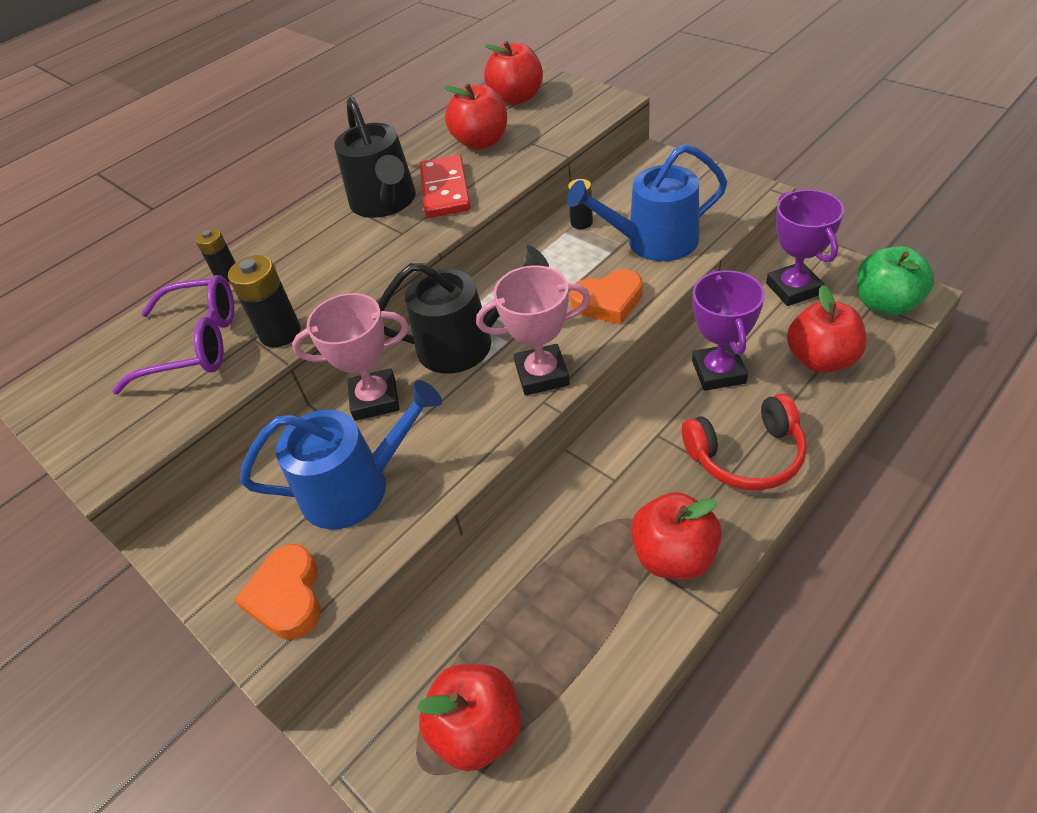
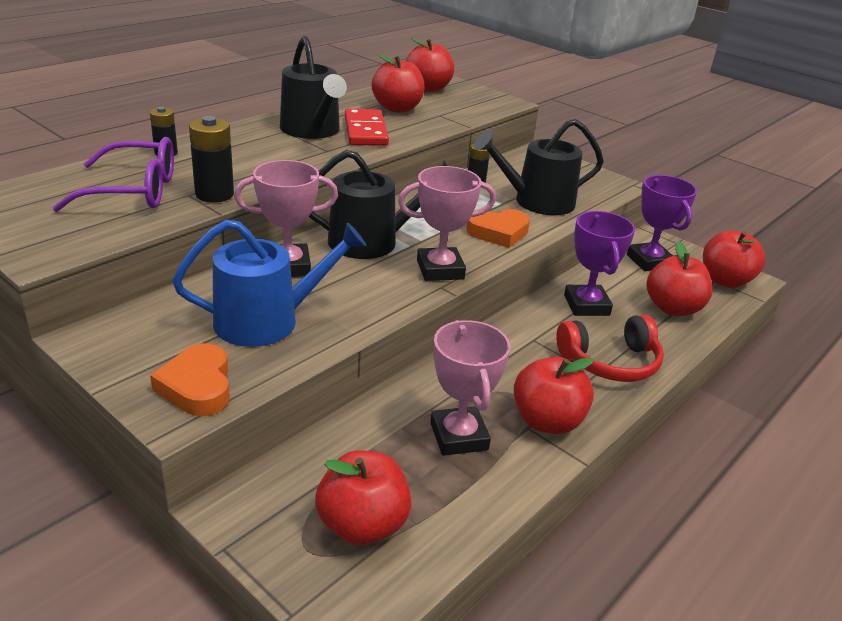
camera: 10 degrees left, 15 degrees down
blue watering can [567,144,727,261] -> black watering can [474,119,604,215]
green apple [857,246,934,315] -> red apple [703,231,765,288]
none -> pink trophy [430,320,510,456]

